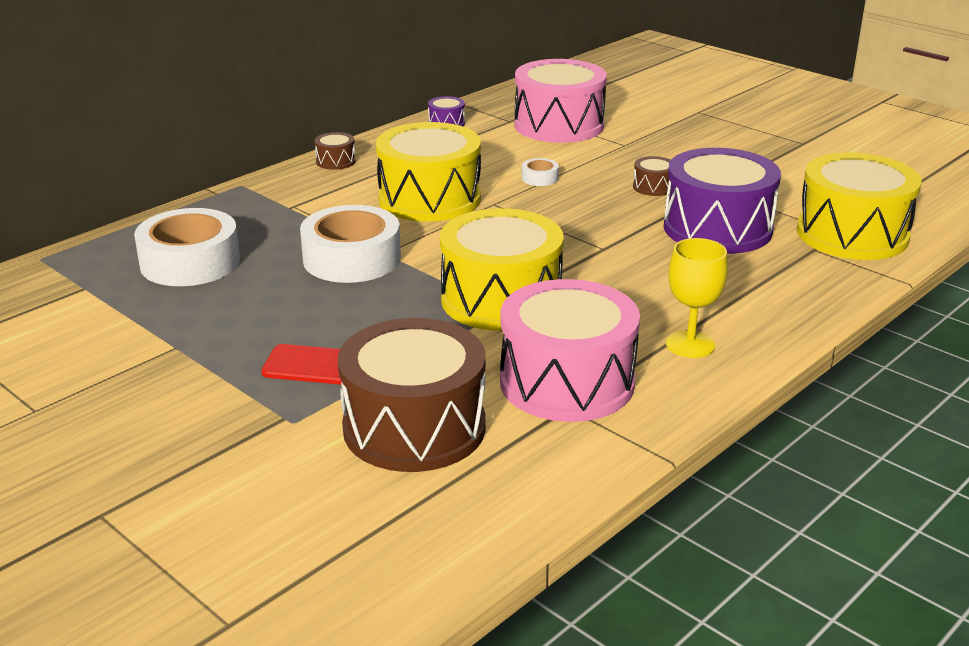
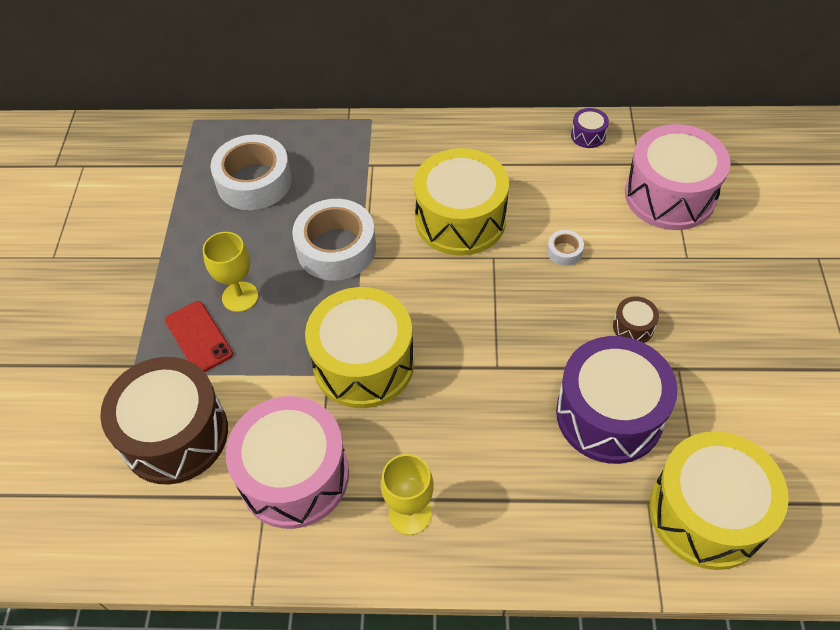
camera: 50 degrees right, 25 degrees up
brown drum [314,132,356,170] -> none
none -> yellow goblet [203,232,258,312]

